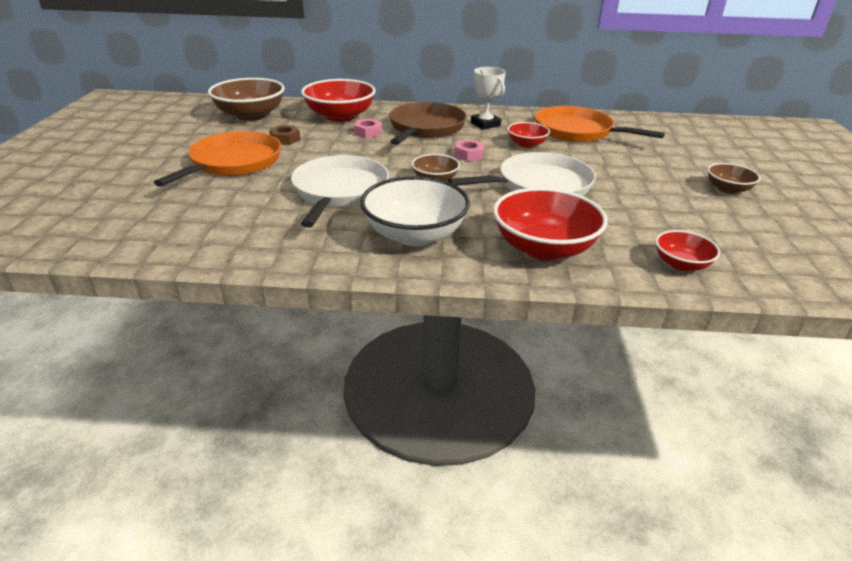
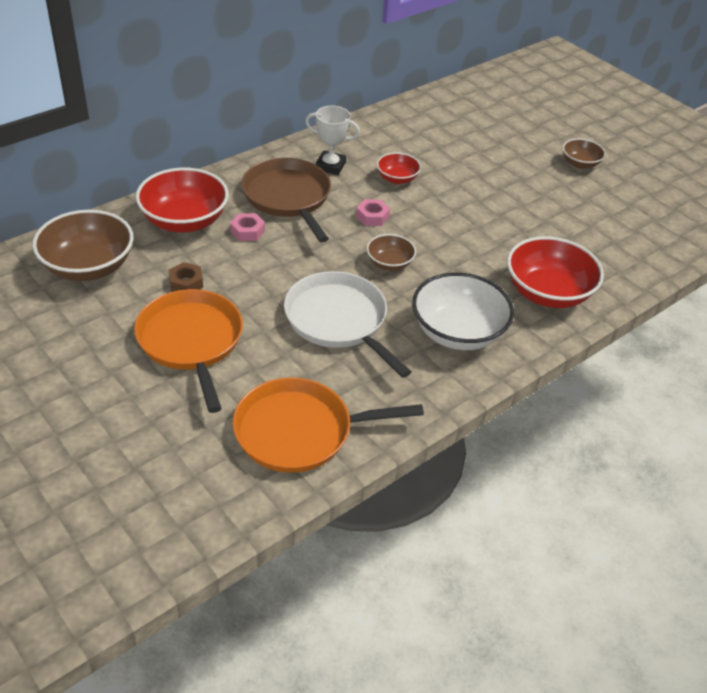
camera: 45 degrees left, 10 degrees up
white pan [448,152,596,196] -> none
orange pan [535,106,665,142] -> orange pan moved to [233,378,424,473]
red bowl [655,230,720,271] -> none

